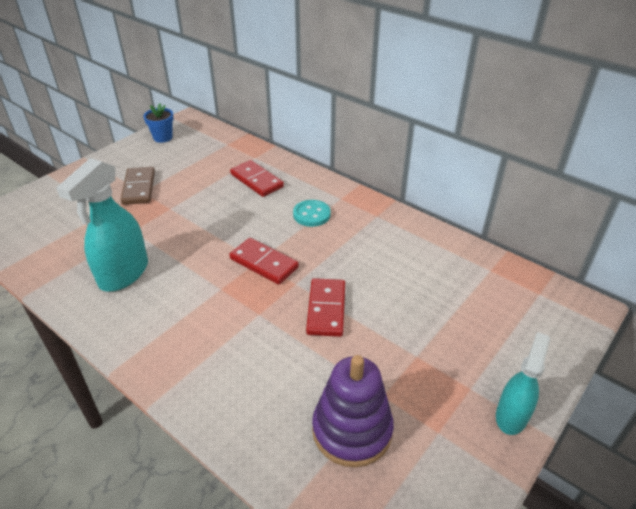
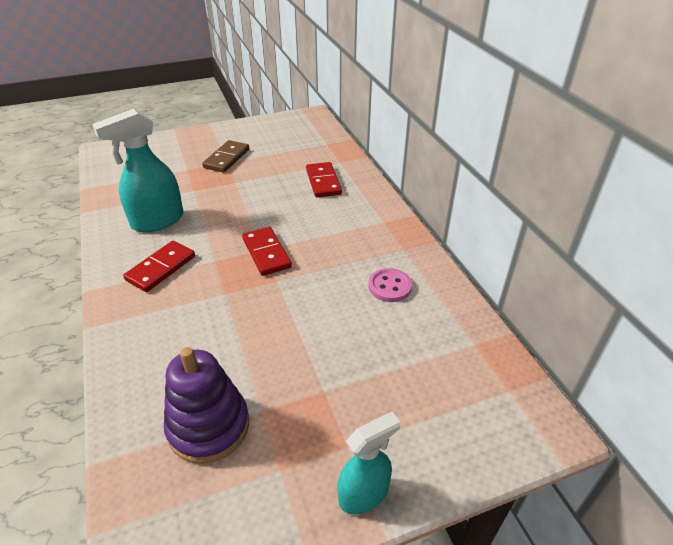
camera: 30 degrees right, 0 degrees up
blue flower pot [143,103,174,143] -> none
turquoise button [293,200,331,227] -> none
red domino [306,278,345,337] -> red domino moved to [123,241,195,292]
none -> pink button [368,268,412,302]

